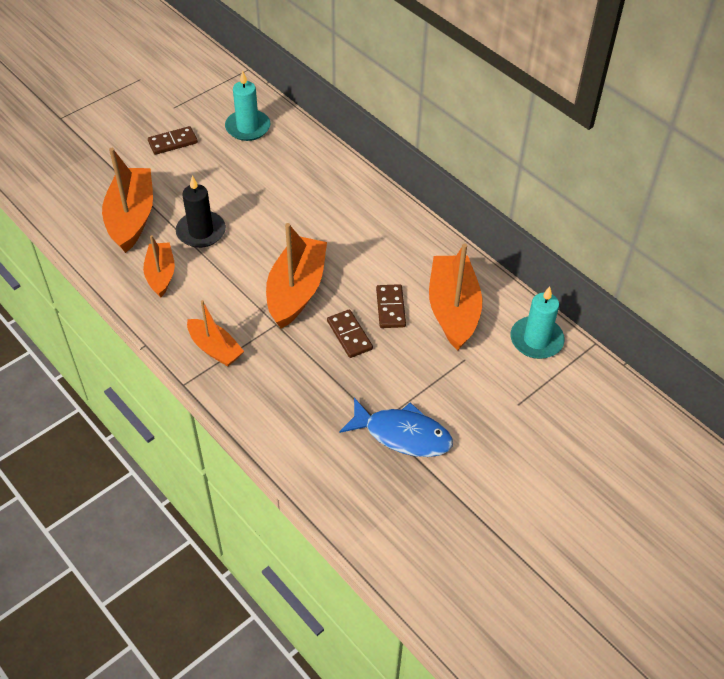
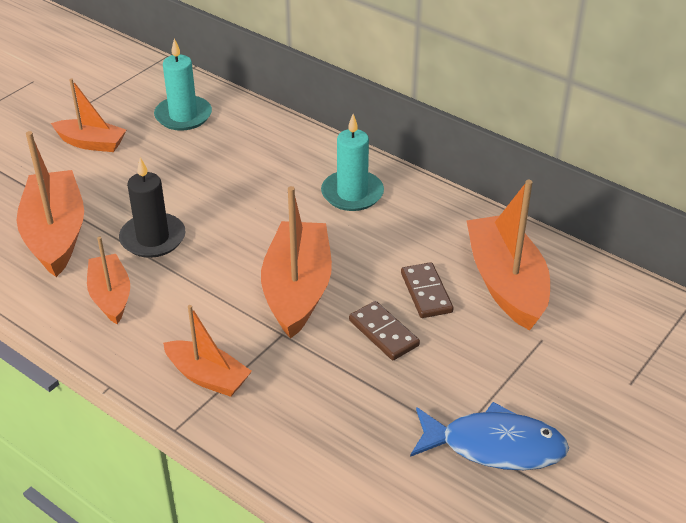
camera: 10 degrees left, 10 degrees down
brown domino [148,126,198,155] -> orange boat [51,78,126,152]
turquoise candle [511,286,565,359] -> turquoise candle moved to [321,114,384,211]

